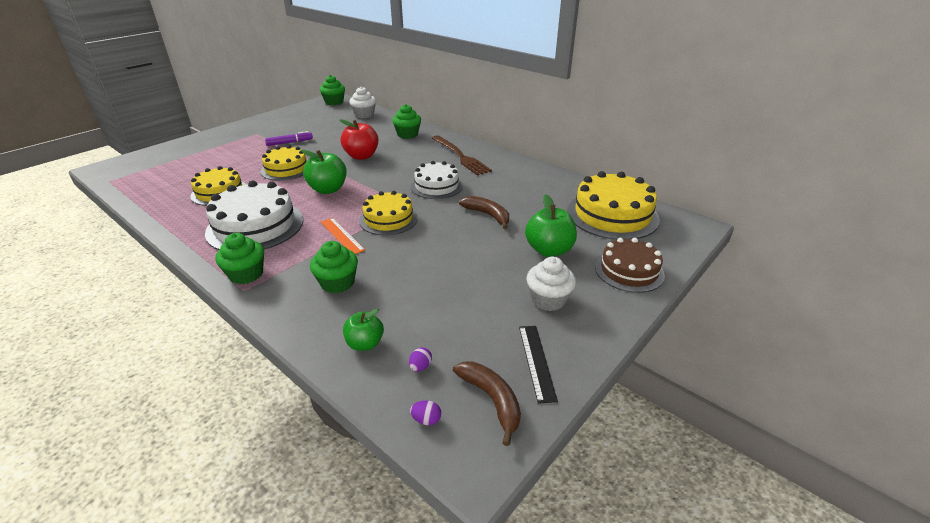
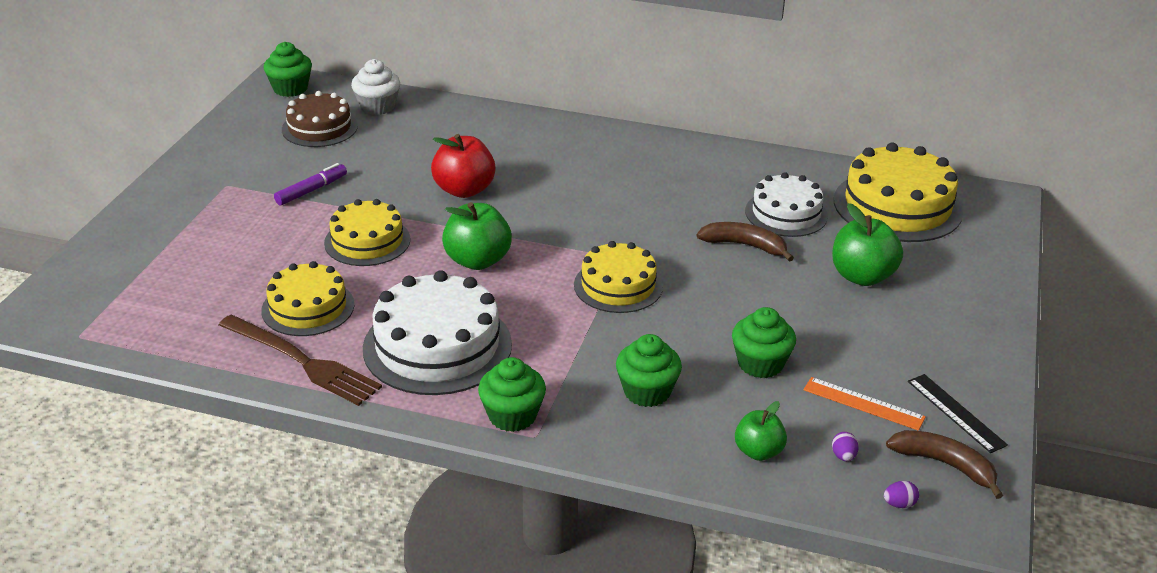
camera: 25 degrees left, 0 degrees up
orange ruler [321,218,365,254] -> orange ruler moved to [803,377,926,431]
green cupcake [392,104,421,139] -> green cupcake moved to [732,307,796,378]
white cake [411,161,463,199] -> white cake moved to [745,172,828,237]
brown fork [432,135,492,176] -> brown fork moved to [218,314,382,406]
white cupcake [526,256,576,311] -> none
brown cake [595,238,665,293] -> brown cake moved to [282,91,358,147]

